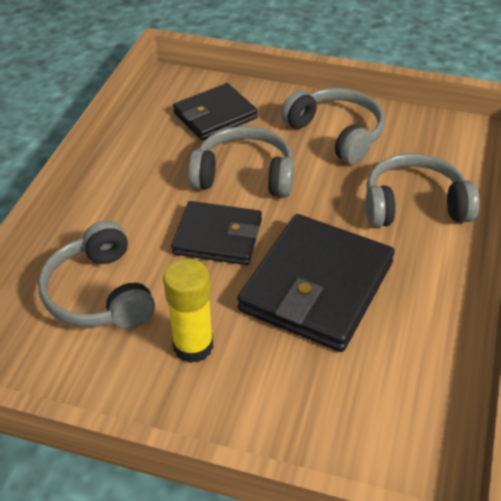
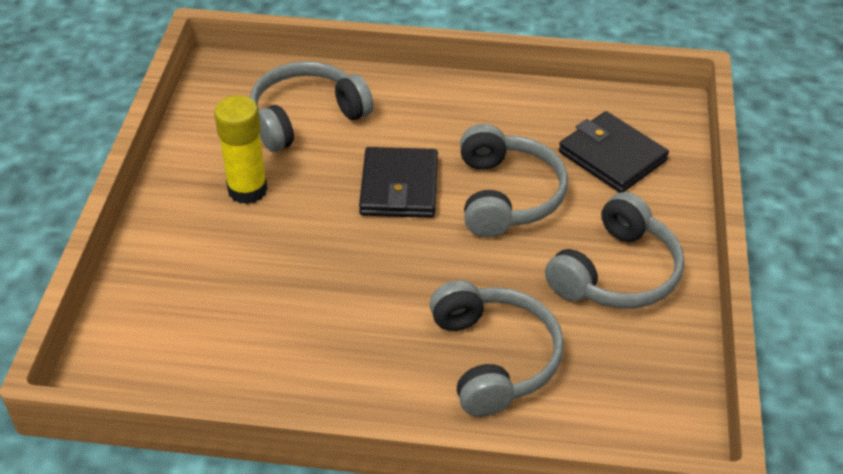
camera: 80 degrees right, 0 degrees up
black wallet [237,214,395,352] -> none

